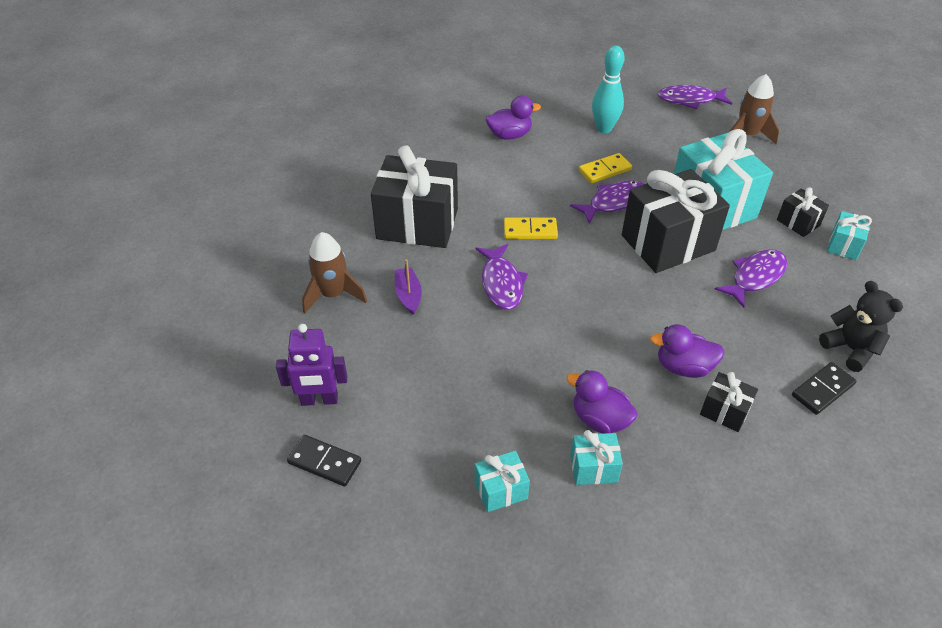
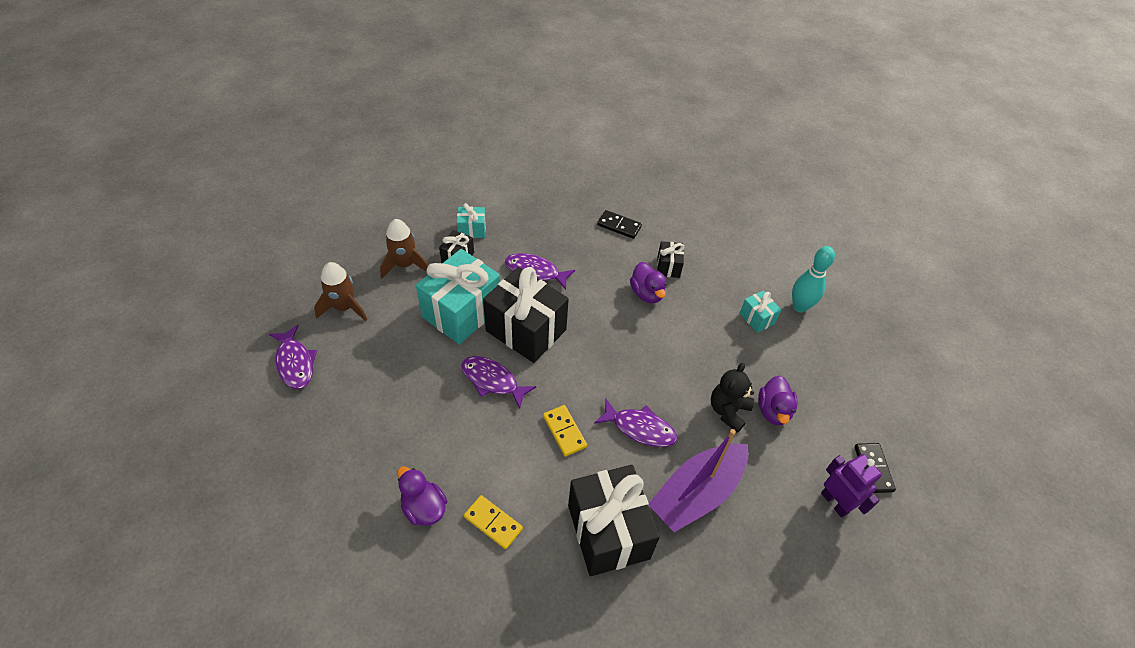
camera: 120 degrees left, 5 degrees up
brown rocket [302,232,367,314] -> brown rocket moved to [380,219,428,278]
purple boat [395,260,422,315] -> purple boat [648,429,748,532], size x2.20
purple fish [475,244,528,310] -> purple fish turned 60 degrees clockwise [594,399,677,447]
turquoise gift [475,451,530,512] -> none
purple duck [566,370,638,434] -> purple duck moved to [758,376,798,425]
yellow domino [579,153,632,183] -> yellow domino moved to [464,495,523,549]
turquoise bowling pin [592,46,624,133] -> turquoise bowling pin moved to [792,246,835,313]
black teddy bear [819,281,903,372] -> black teddy bear moved to [711,363,754,433]

